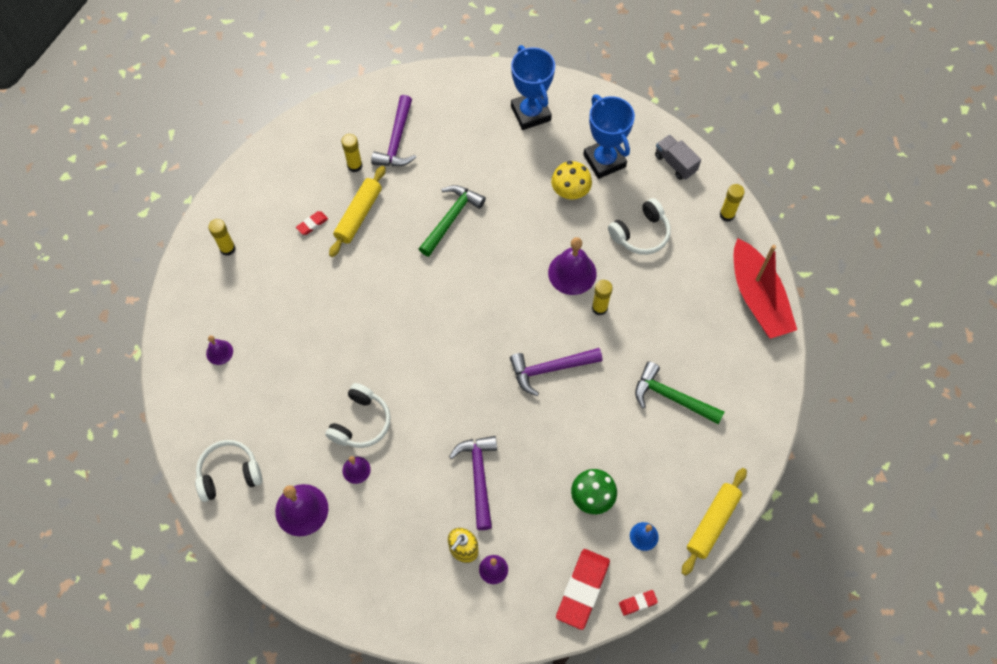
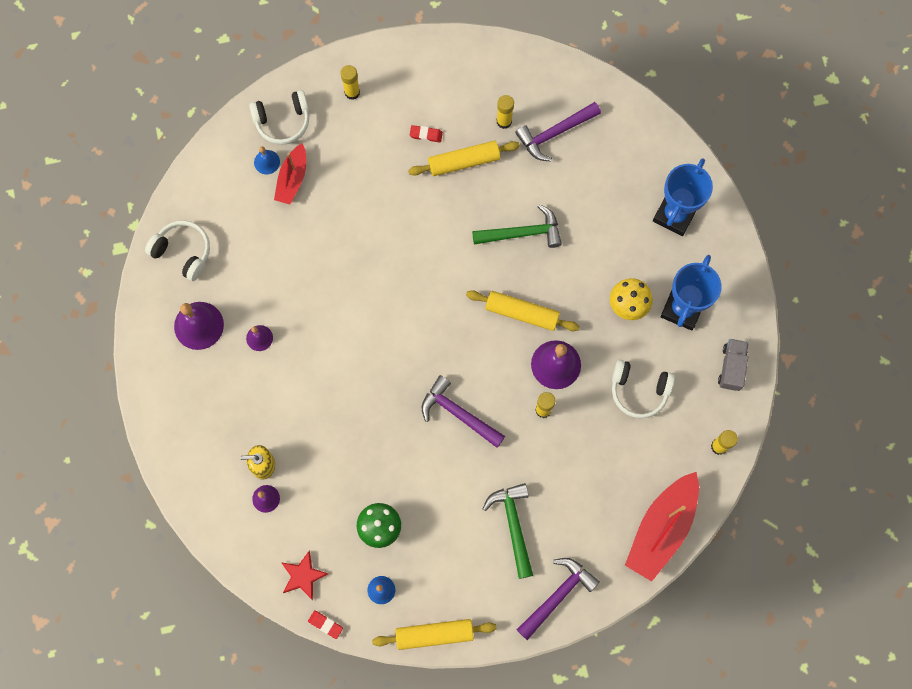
camera: 50 degrees right, 10 degrees up
purple bell [206,335,233,365] -> blue bell [254,146,280,174]
white headphones [325,383,391,448] -> white headphones moved to [249,90,309,145]
purple hammer [449,436,497,530] -> purple hammer moved to [517,558,600,640]
red eraser [556,549,610,630] -> red star [281,551,328,600]
none -> red boat [274,143,306,204]
none -> yellow rolling pin [466,290,580,331]

